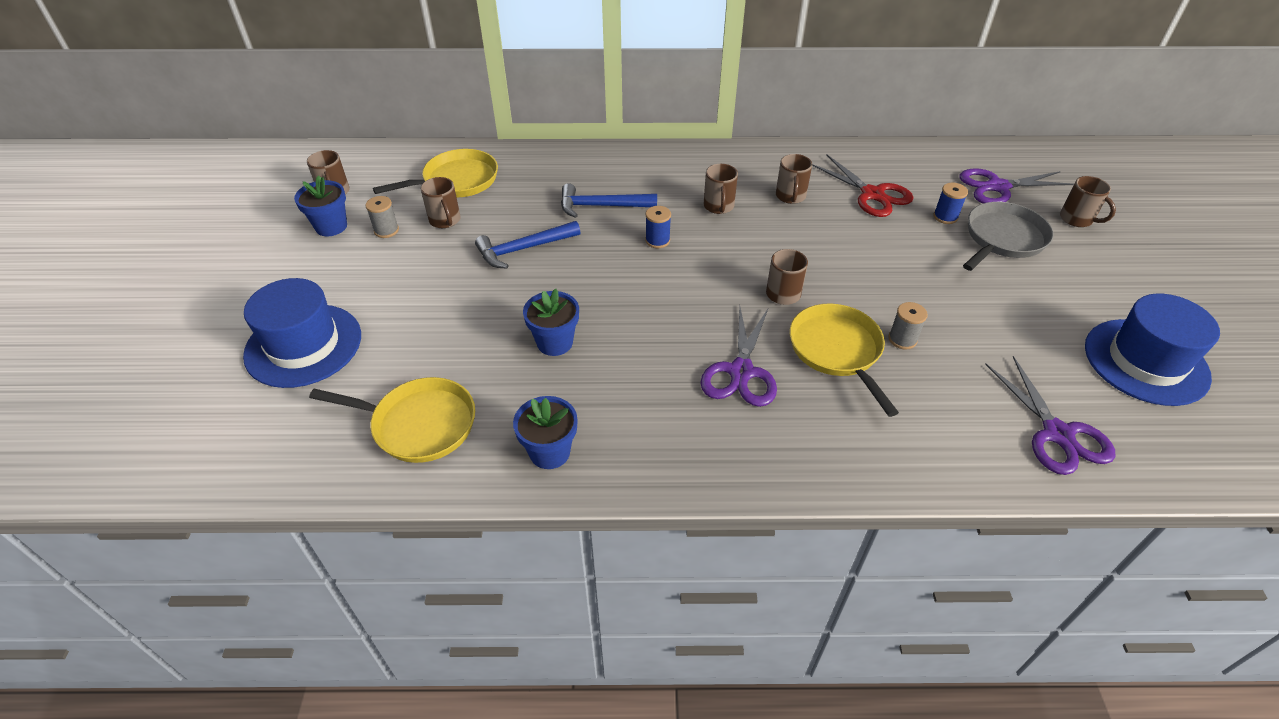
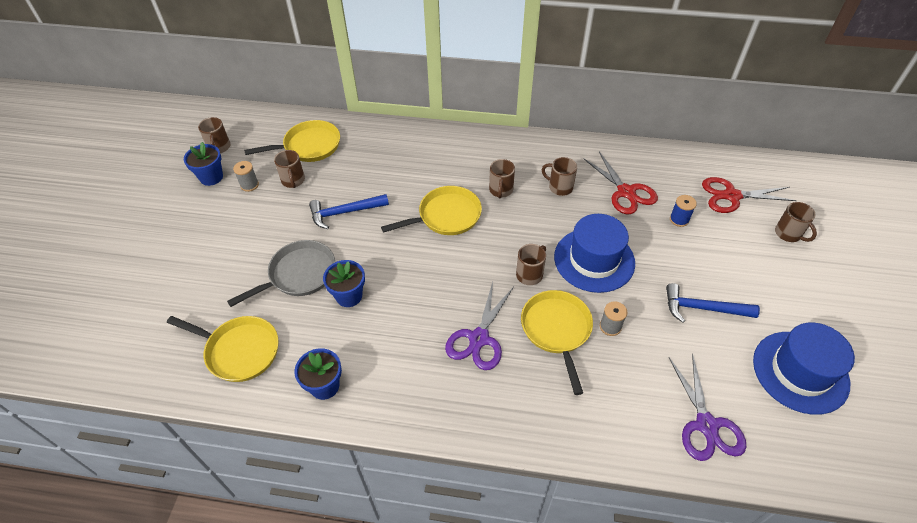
camera: 10 degrees right, 5 degrees up
blue hat [243,278,361,388] -> blue hat moved to [554,214,635,293]
blue hammer [561,183,657,218] -> blue hammer moved to [666,283,760,323]
blue spool [645,206,671,248] -> yellow pan [381,186,482,235]
brown mug [776,154,812,204] -> brown mug turned 105 degrees clockwise [542,157,577,196]
purple scissors [960,168,1074,204] -> red scissors [702,177,797,213]
grey pan [963,202,1054,271] -> grey pan moved to [227,240,335,307]

